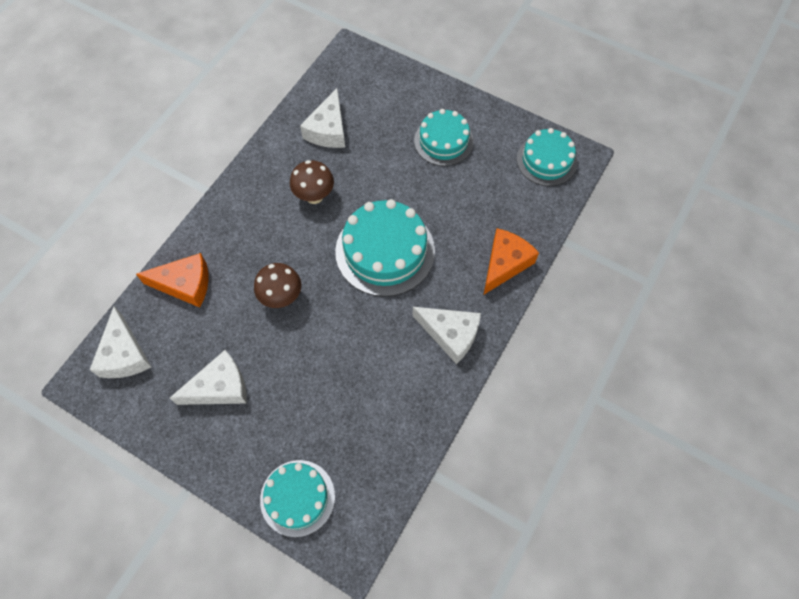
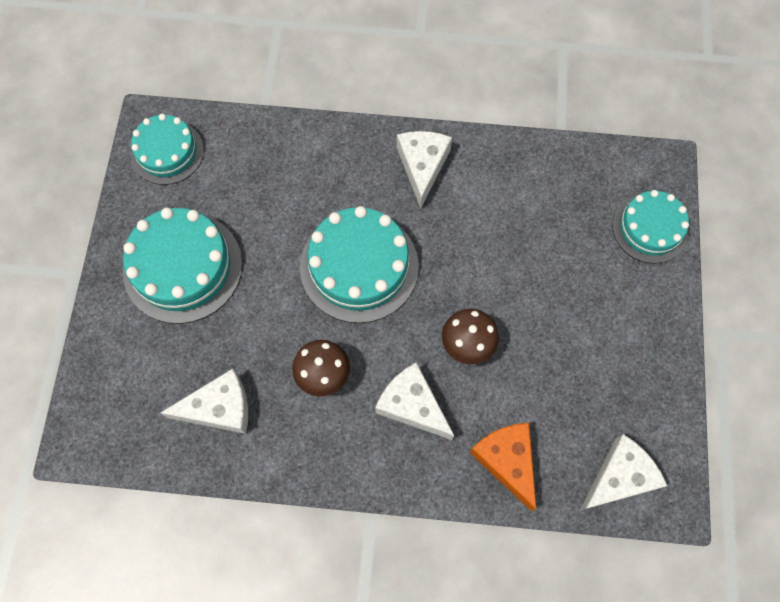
camera: 115 degrees left, 5 degrees up
white cheese [170,350,247,405] -> white cheese moved to [375,362,454,440]
turquoise cake [414,109,474,166] -> turquoise cake [123,208,242,324], size x1.55
orange cheese [484,228,539,294] -> none

